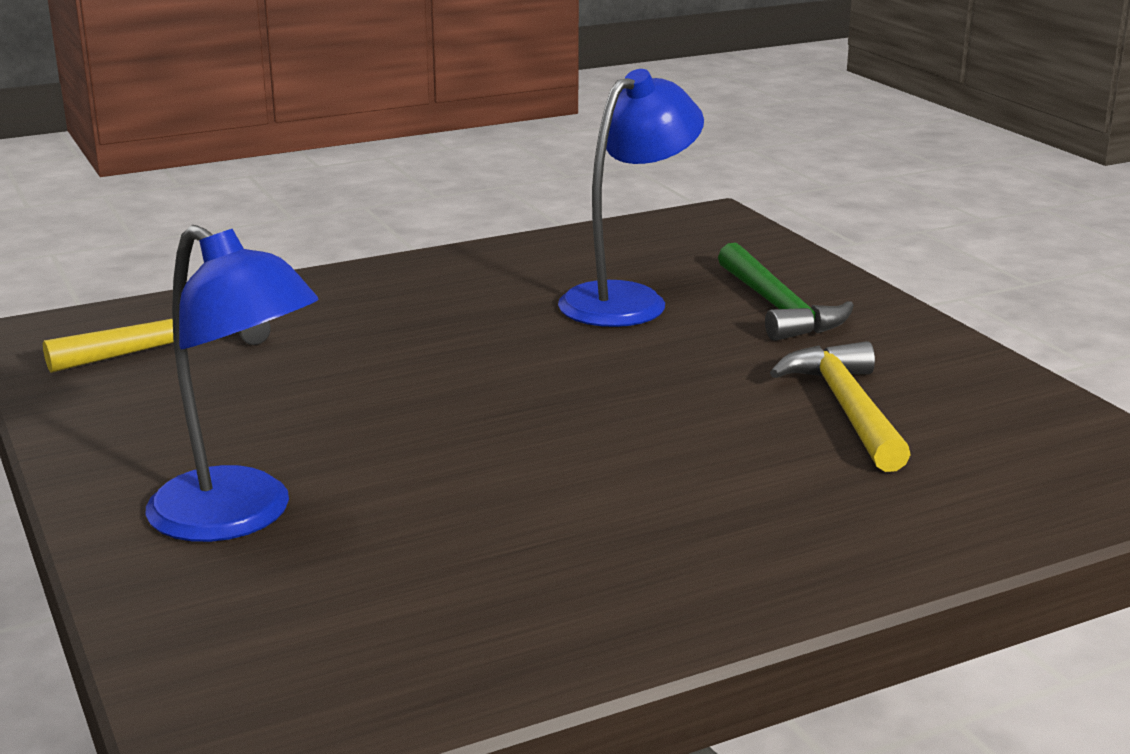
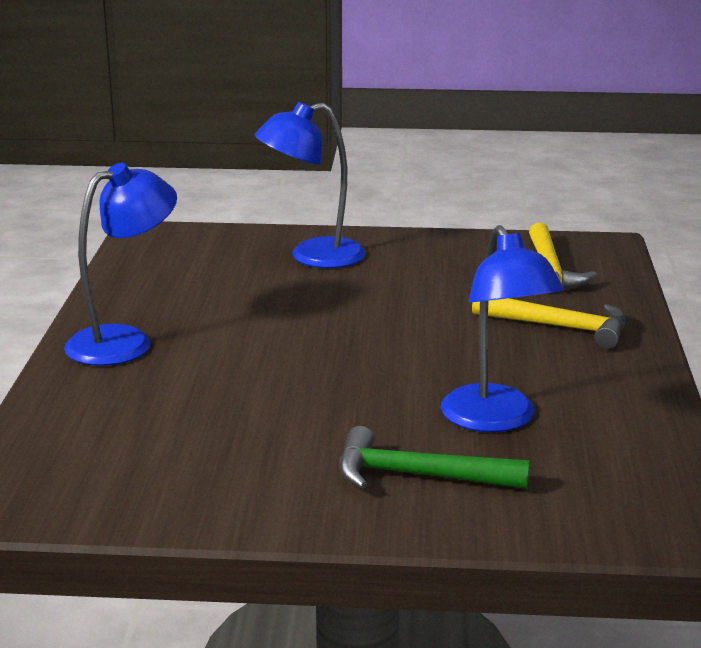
camera: 120 degrees right, 0 degrees up
yellow hammer [770,341,911,472] -> yellow hammer moved to [472,298,625,349]
none -> blue lamp [64,163,177,366]

